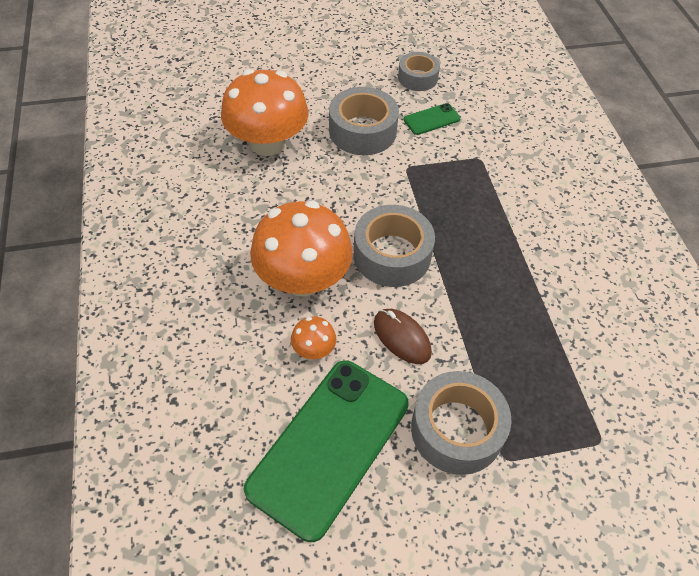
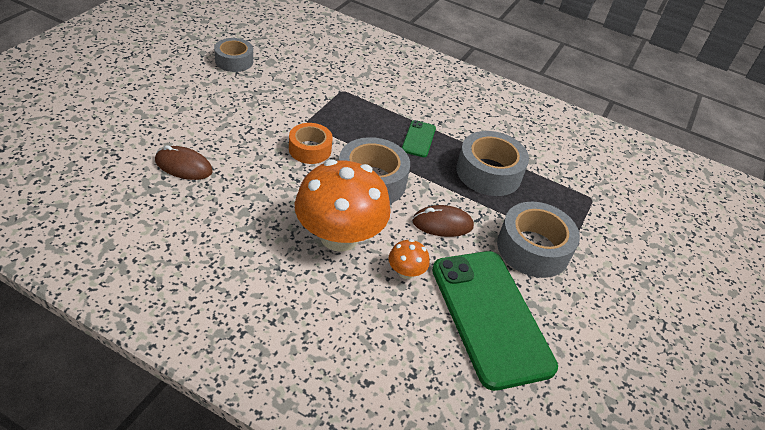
camera: 55 degrees left, 10 degrees down
orange mushroom [221,69,309,156] -> brown mouse [155,145,213,180]
grey tape [329,87,399,155] -> grey tape moved to [456,131,529,196]
green phone [404,103,461,135] -> green phone moved to [402,120,436,157]
none -> orange tape [289,123,333,164]

